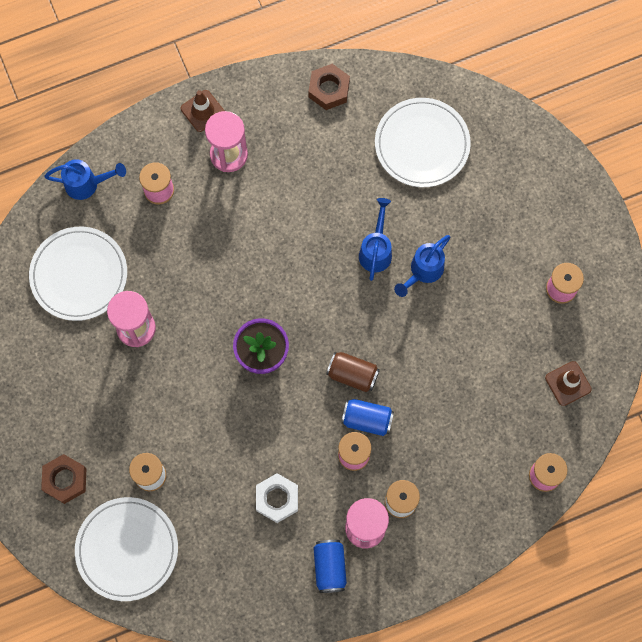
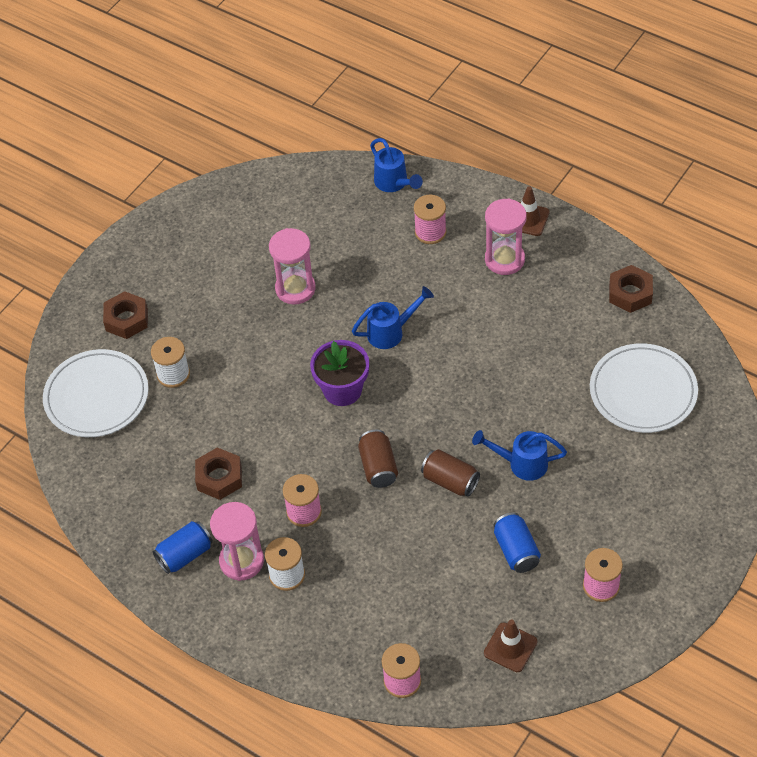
camera: 60 degrees right, 20 degrees down
white plate [29,227,127,321] -> none
white nut [256,473,298,523] -> brown nut [195,448,242,500]
blue can [341,399,394,436] -> blue can moved to [494,513,541,573]
blue watering can [359,198,392,281] -> blue watering can moved to [352,286,434,349]
none -> brown can [421,449,480,497]

